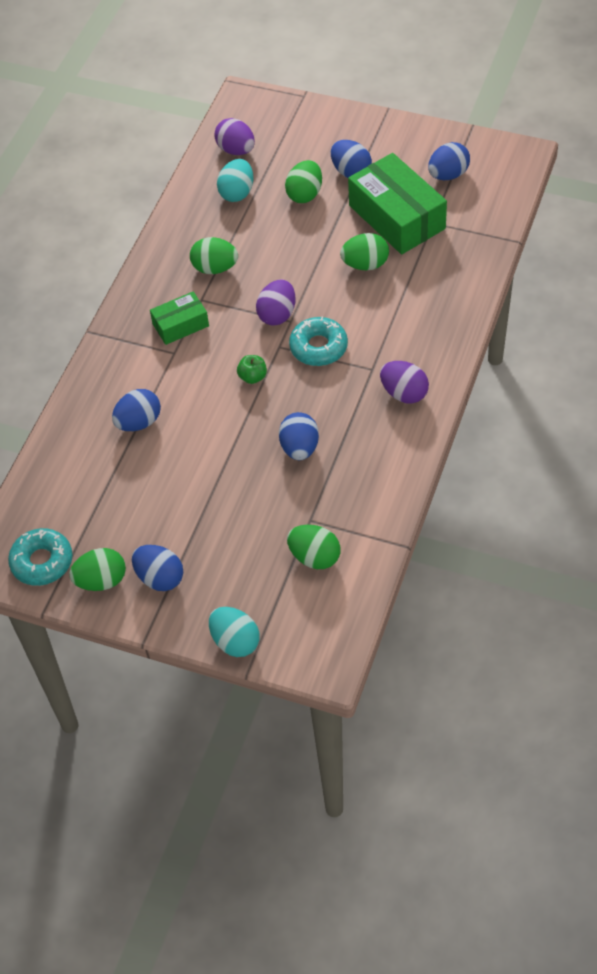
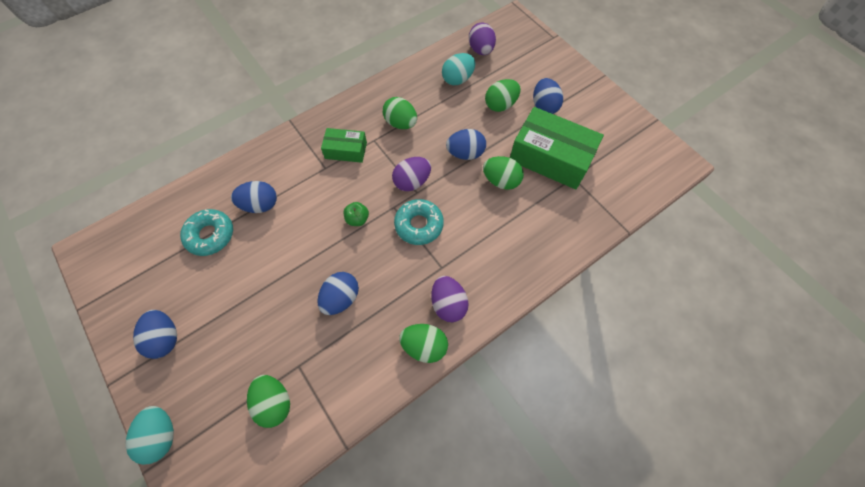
camera: 30 degrees right, 10 degrees up
turquoise donut [8,528,73,586] -> turquoise donut moved to [180,209,233,256]
green egg [69,548,126,591] -> green egg moved to [399,324,448,363]
green box [348,153,447,254] -> green box turned 60 degrees counterclockwise [510,107,604,189]
blue egg [428,142,470,180] -> blue egg moved to [446,129,486,160]

